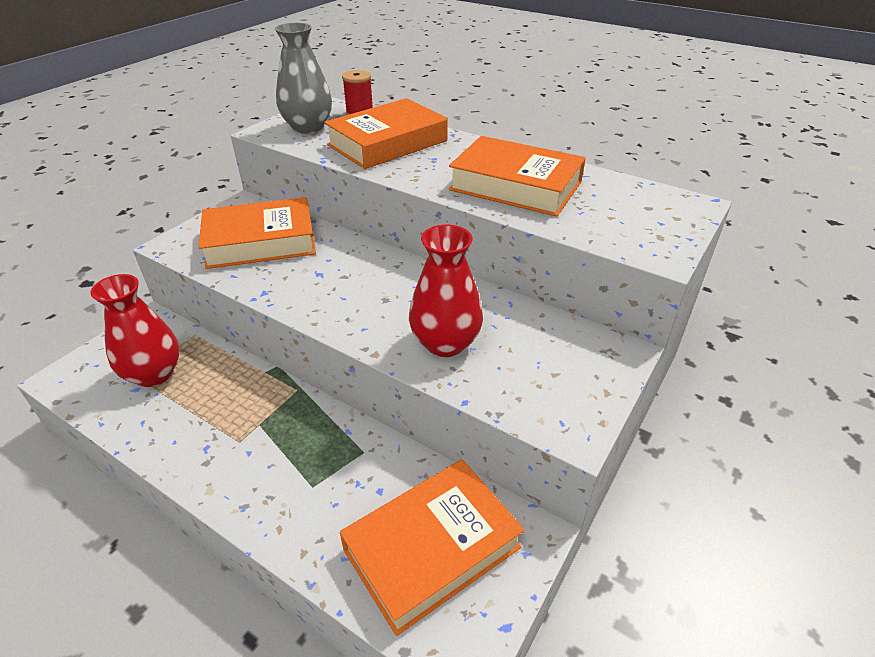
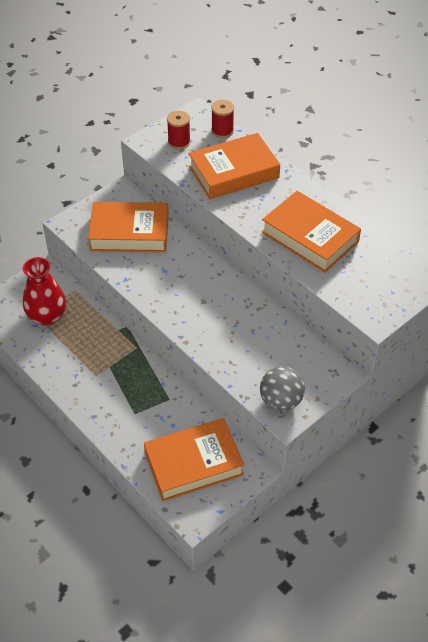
camera: 15 degrees right, 10 degrees up
grey vase [274,23,332,134] -> red spool [167,111,191,149]
red vase [409,225,483,357] -> none
none -> grey ball [260,366,305,411]

